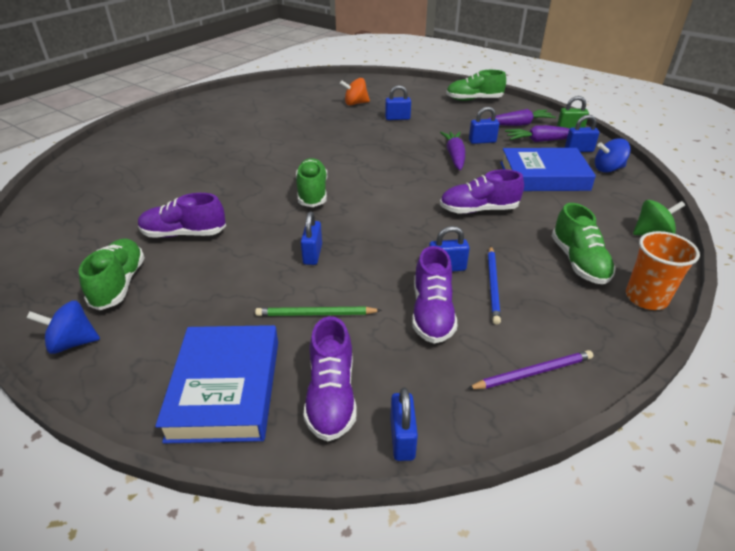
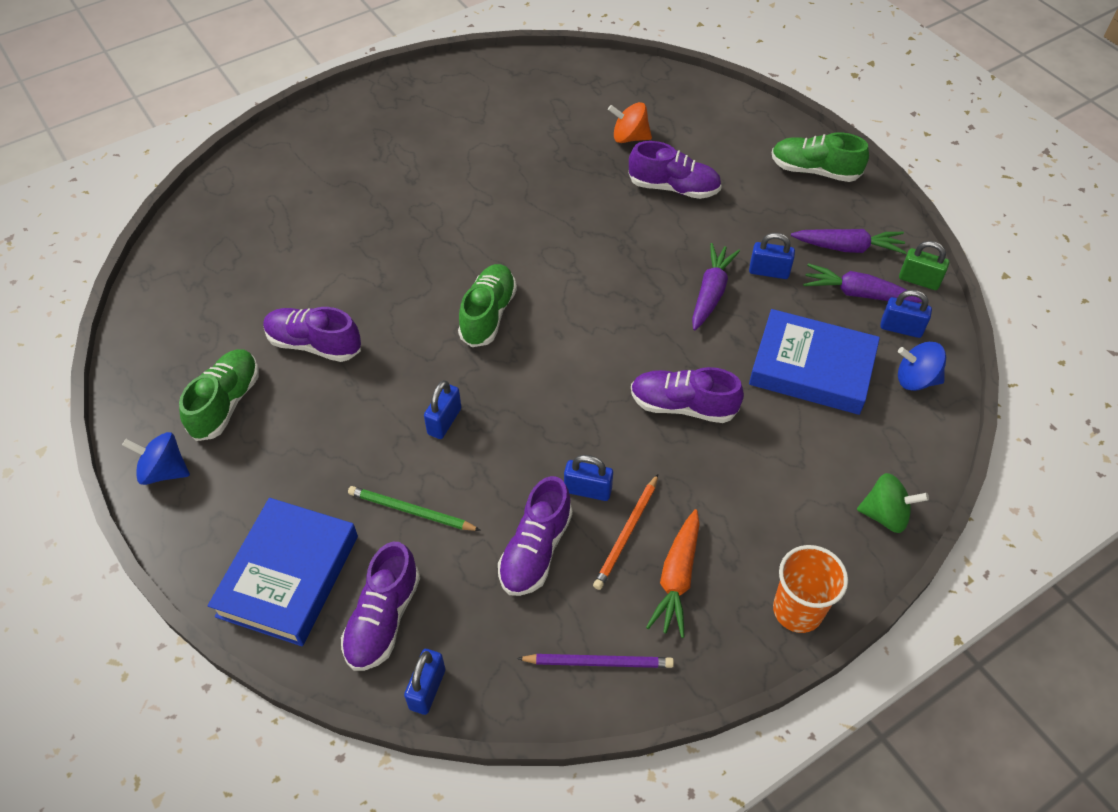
camera: 20 degrees right, 15 degrees up
blue padlock [385,85,411,120] -> purple shoe [629,141,722,199]
blue pencil [488,246,501,325] -> orange pencil [593,474,658,590]
green shoe [552,203,616,285] -> none
none -> orange carrot [646,509,699,638]

